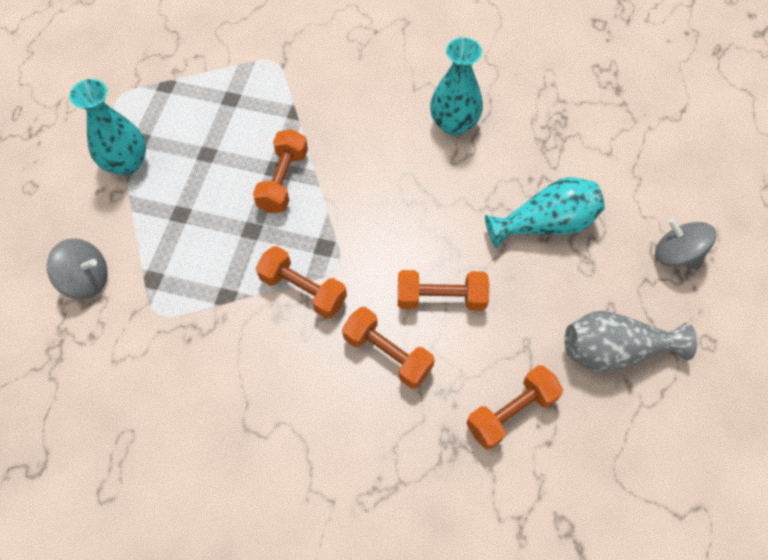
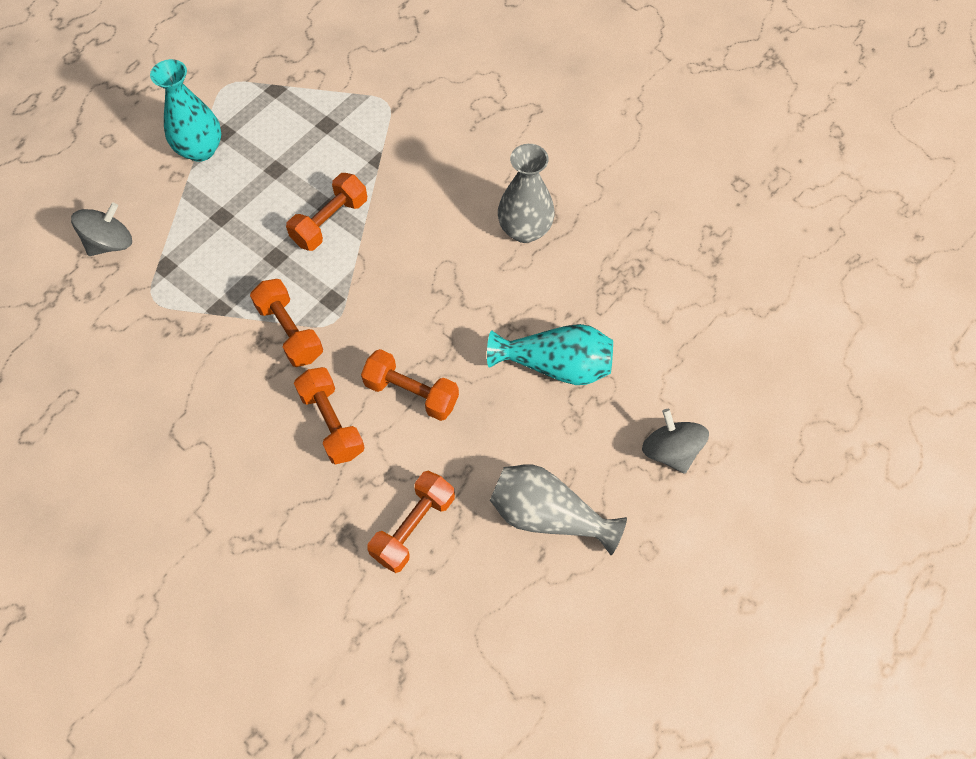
camera: 25 degrees right, 0 degrees up
grey spinning top [47,238,107,300] -> grey spinning top turned 75 degrees counterclockwise [71,202,132,256]
turquoise vase [430,37,483,135] -> grey vase [498,144,555,243]
orange dumbbell [466,365,563,449] -> orange dumbbell turned 45 degrees counterclockwise [367,471,455,573]

